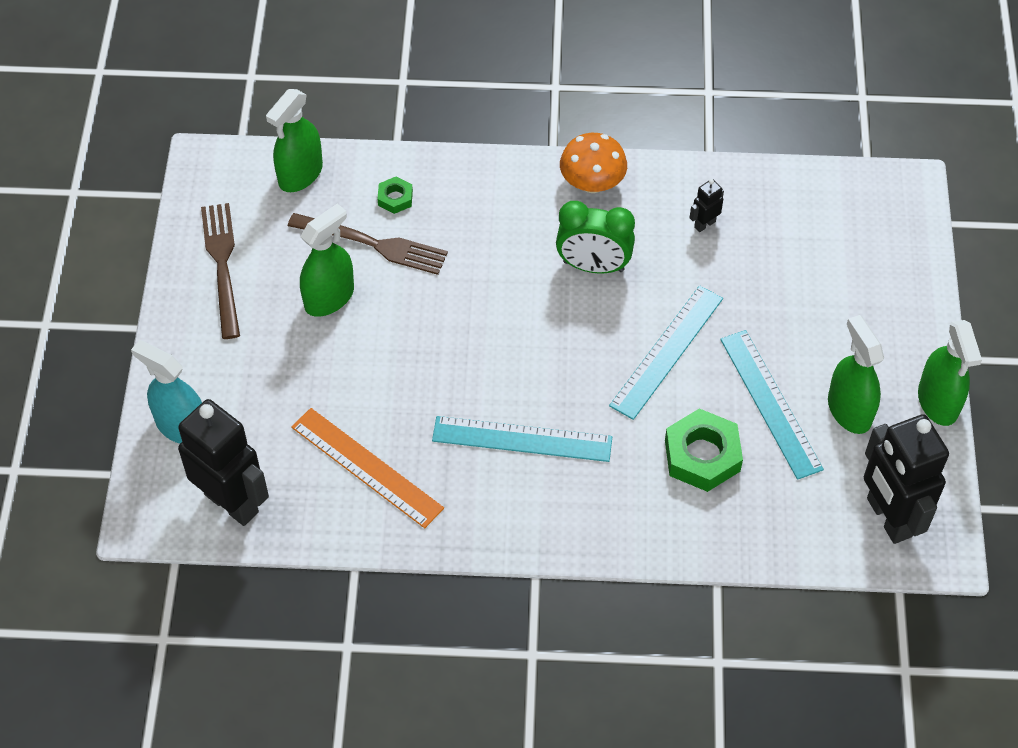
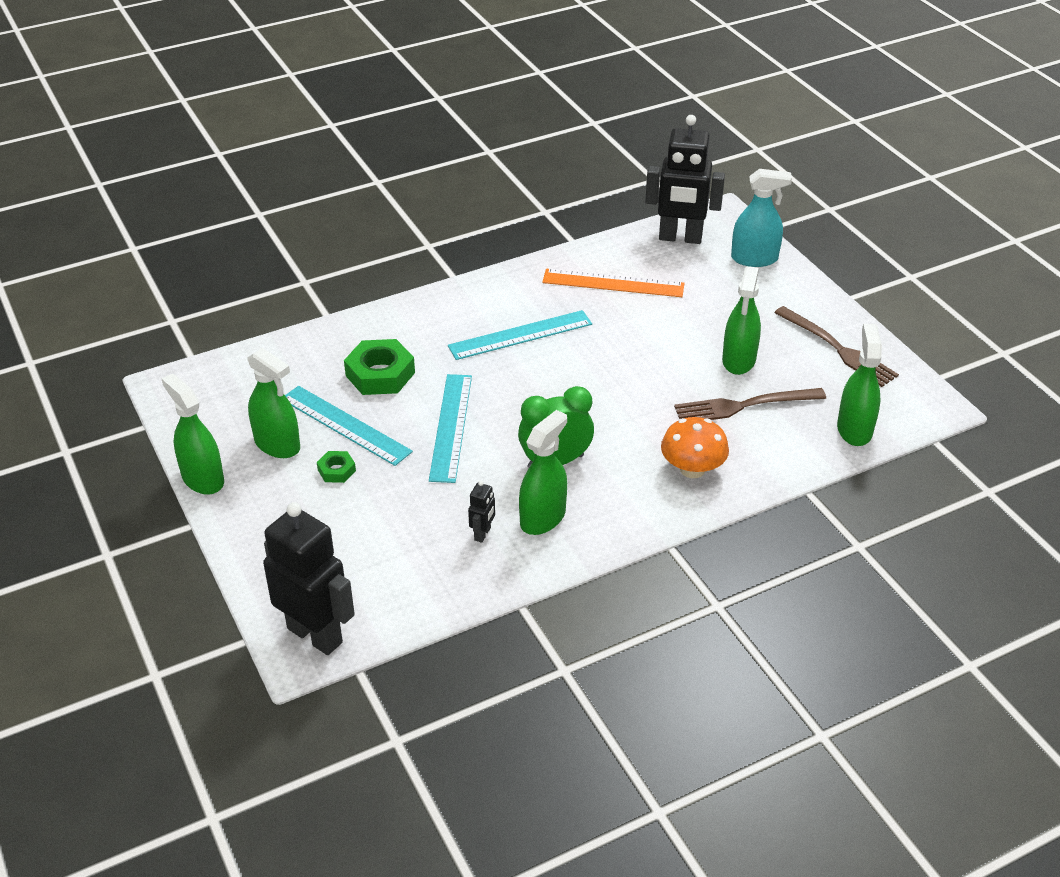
camera: 150 degrees right, 15 degrees down
green nut [378,176,413,214] -> green nut moved to [317,451,356,483]
orange mushroom [560,133,627,193] -> orange mushroom moved to [661,417,729,478]
black robot [864,414,949,544] -> black robot moved to [263,502,355,655]
none -> green spray bottle [519,410,567,535]

